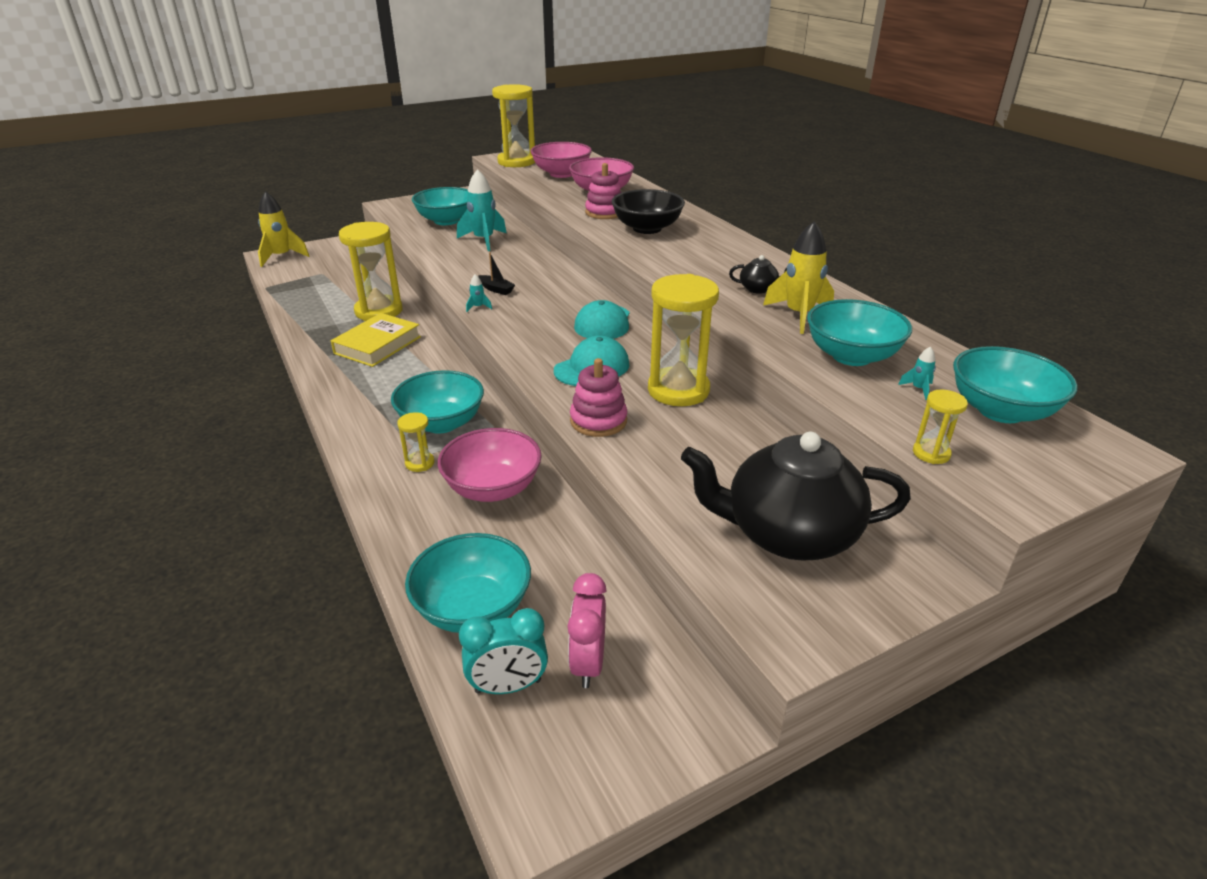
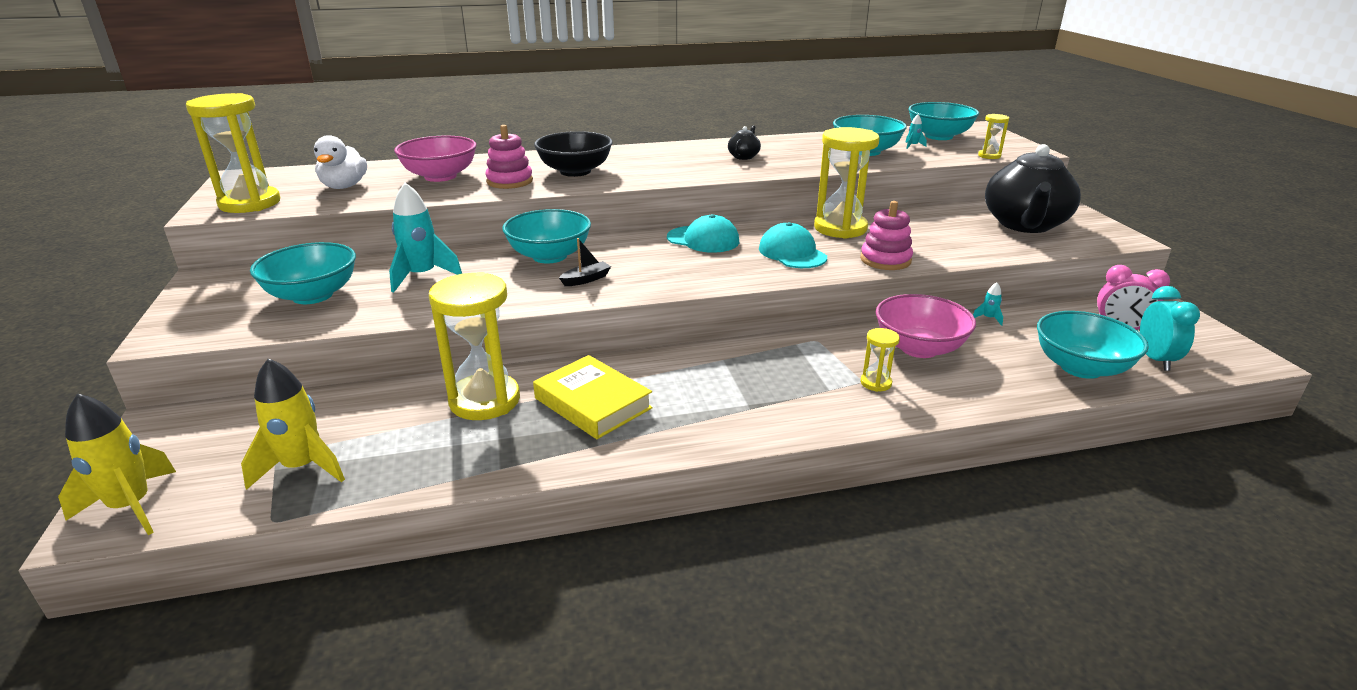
camera: 75 degrees left, 5 degrees down
turquoise bowl [391,370,484,434] -> turquoise bowl moved to [502,209,591,264]
turquoise rocket [466,274,492,312] -> turquoise rocket moved to [973,282,1003,326]
pink bowl [531,142,592,178] -> white duck [314,135,367,189]
yellow rocket [763,221,834,334] -> yellow rocket moved to [241,358,345,490]

